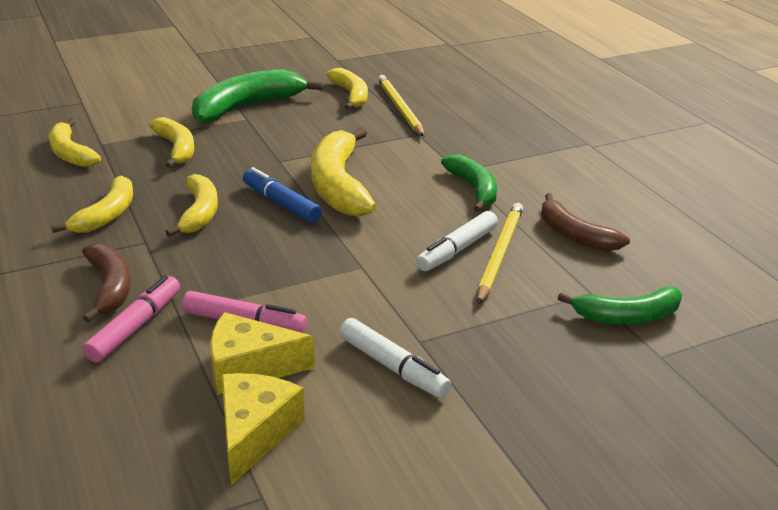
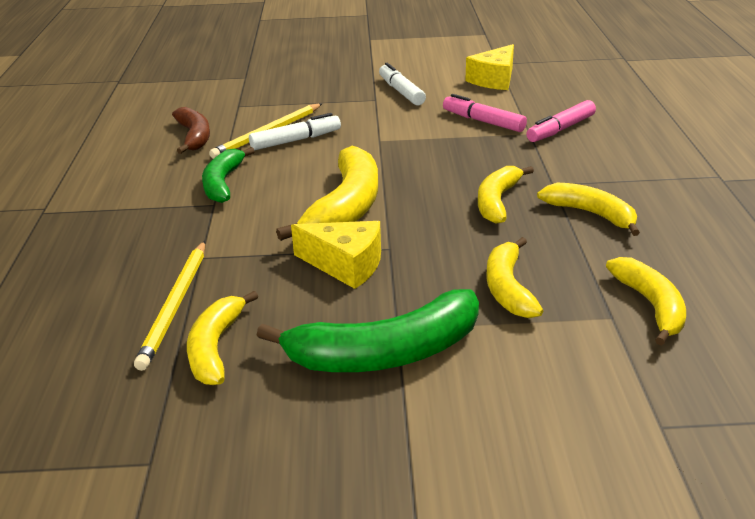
camera: 155 degrees left, 0 degrees up
yellow banana [51,175,133,233] -> yellow banana turned 90 degrees clockwise [537,183,640,236]
brown banana [82,244,131,322] -> none
yellow cheese [210,312,315,395] -> yellow cheese moved to [291,221,381,289]
blue marker [243,167,322,223] -> none
green banana [558,286,682,324] -> none

